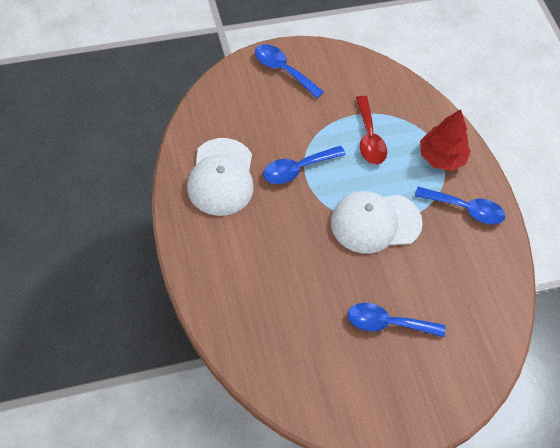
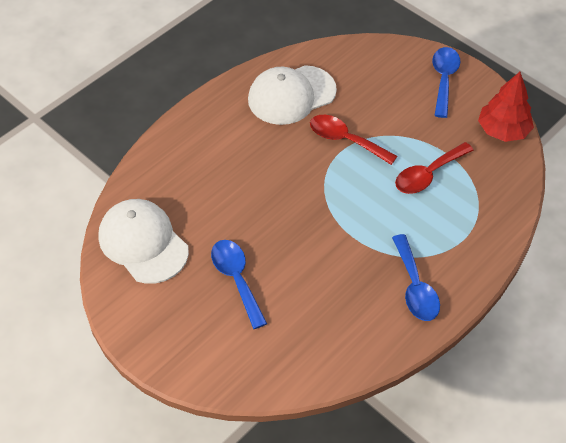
camera: 65 degrees right, 5 degrees down
blue spoon [263,146,346,184] -> red spoon [310,115,397,165]
white cap [331,191,423,254] -> white cap moved to [98,199,189,284]
red tree [420,109,471,171] -> red tree moved to [478,72,534,142]

